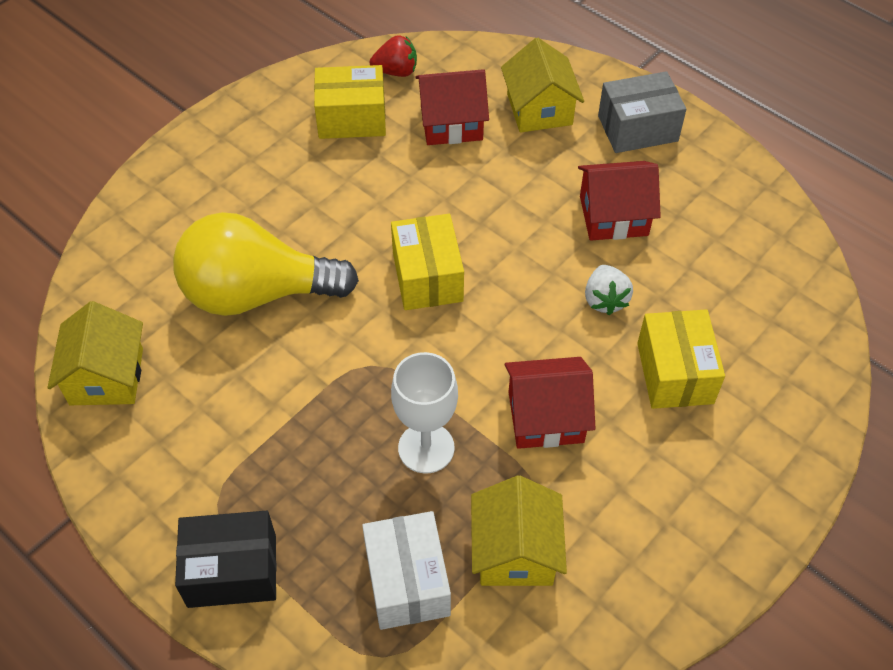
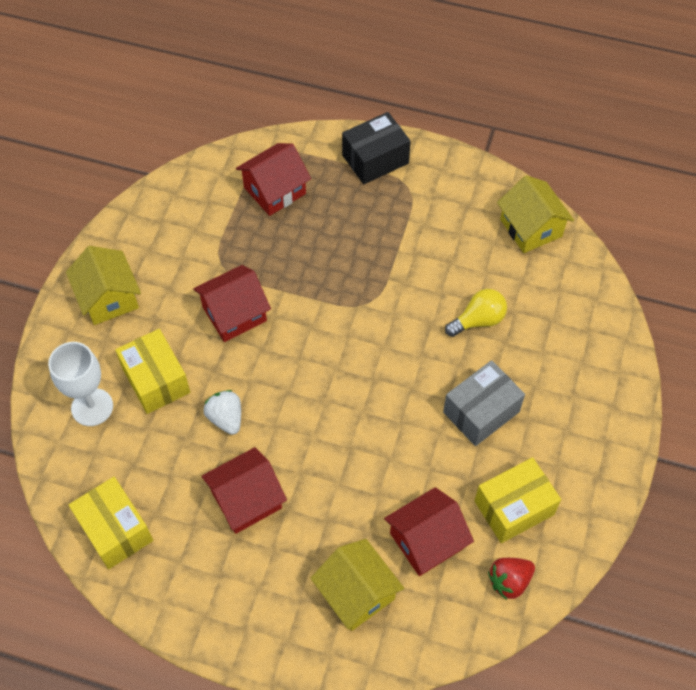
camera: 155 degrees right, 5 degrees up
yellow light bulb [173,212,359,316] -> yellow light bulb [445,289,507,337], size x0.49
white box [362,511,451,630] -> red house [236,143,311,216]
yellow box [391,214,464,310] -> yellow box moved to [69,477,153,569]
white goblet [391,352,458,474] -> white goblet moved to [48,342,113,426]
yellow house [471,476,567,586] -> yellow house moved to [66,246,141,325]
grey box [598,71,686,153] -> grey box moved to [443,360,525,446]

